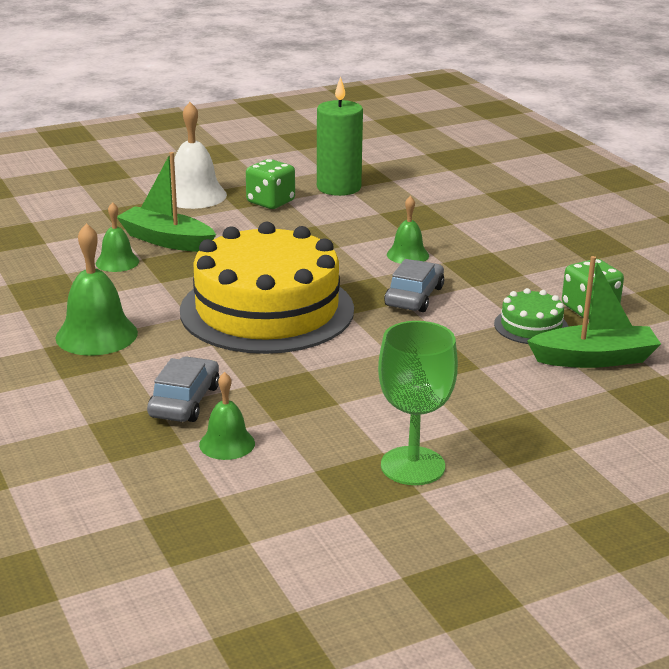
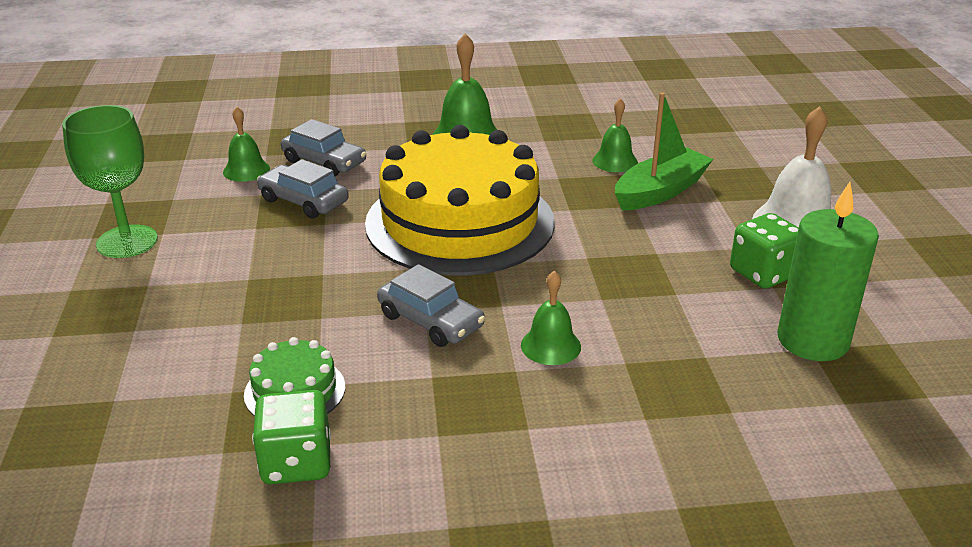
camera: 110 degrees right, 5 degrees up
green boat [527,256,661,368] -> none
none -> grey car [257,159,349,219]

